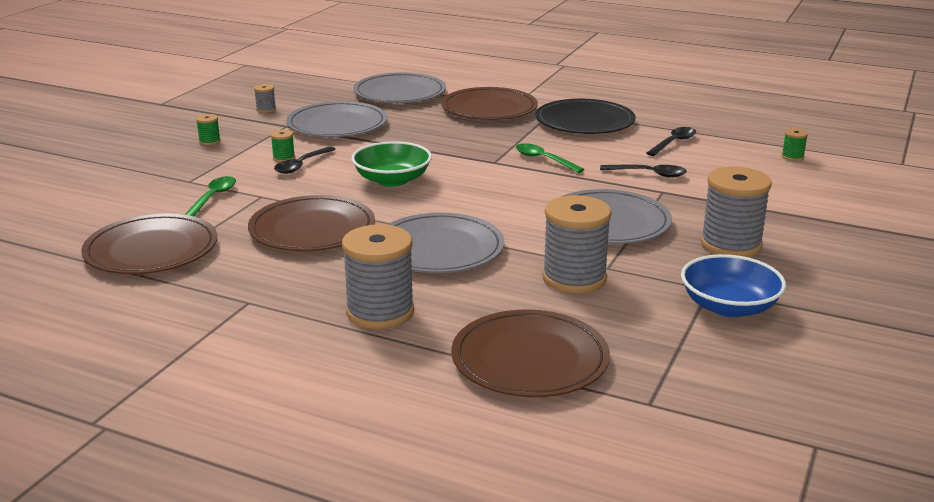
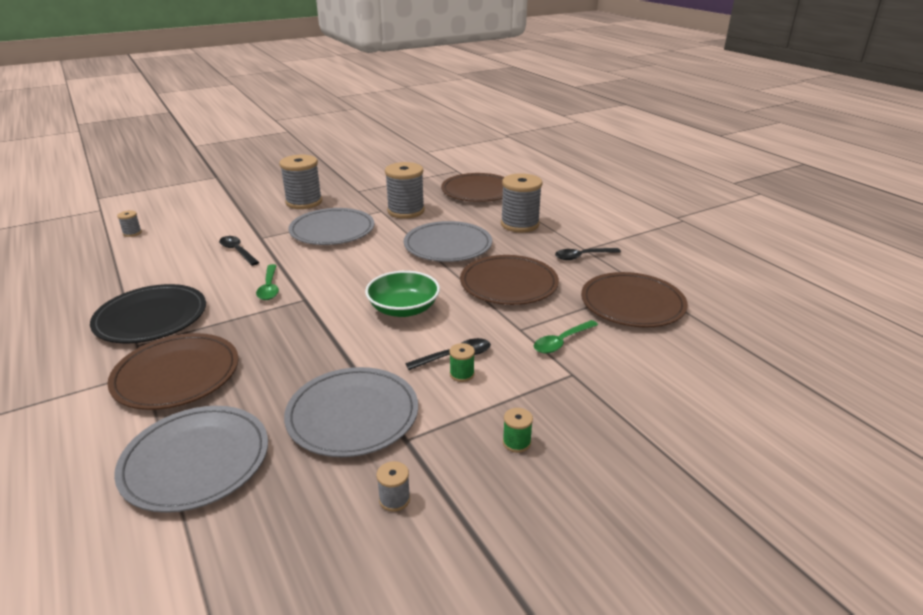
camera: 145 degrees left, 5 degrees up
black spoon [646,127,696,156] -> black spoon moved to [555,248,621,260]
blue bowl [681,254,786,317] -> none
green spool [781,128,808,161] -> grey spool [117,211,142,237]

